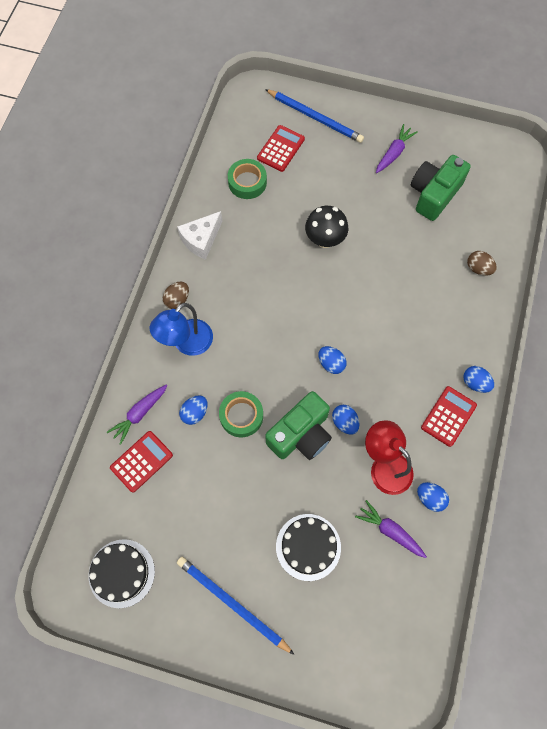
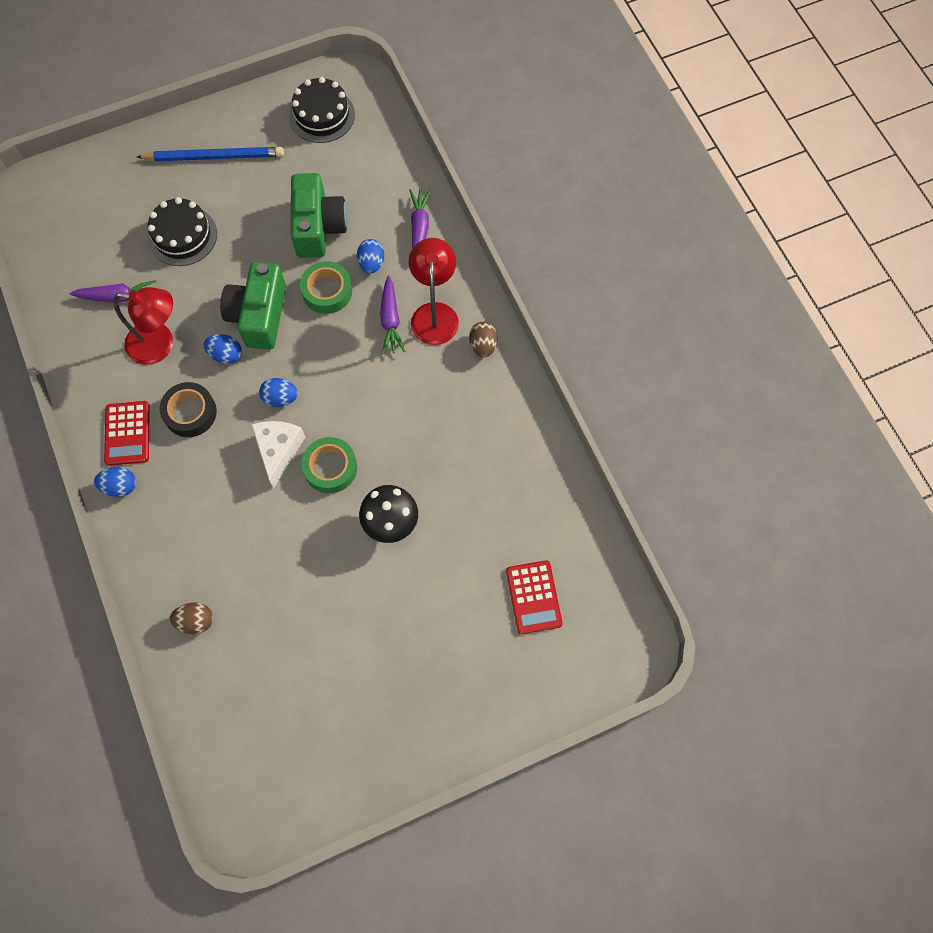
camera: 140 degrees right, 0 degrees up
red calculator [110,431,173,493] -> none
blue lamp [150,303,213,356] -> red lamp [409,238,459,345]
white cheese [177,211,222,260] -> white cheese moved to [251,421,305,488]
green tape [228,159,267,199] -> green tape moved to [301,437,357,493]
blue pencil [265,89,364,143] -> none
purple carrot [376,124,418,173] -> purple carrot moved to [380,276,406,354]
green camera [411,155,471,221] -> green camera moved to [291,173,348,258]
blue egg [417,482,449,512] -> none
none -> black tape [159,382,217,437]

